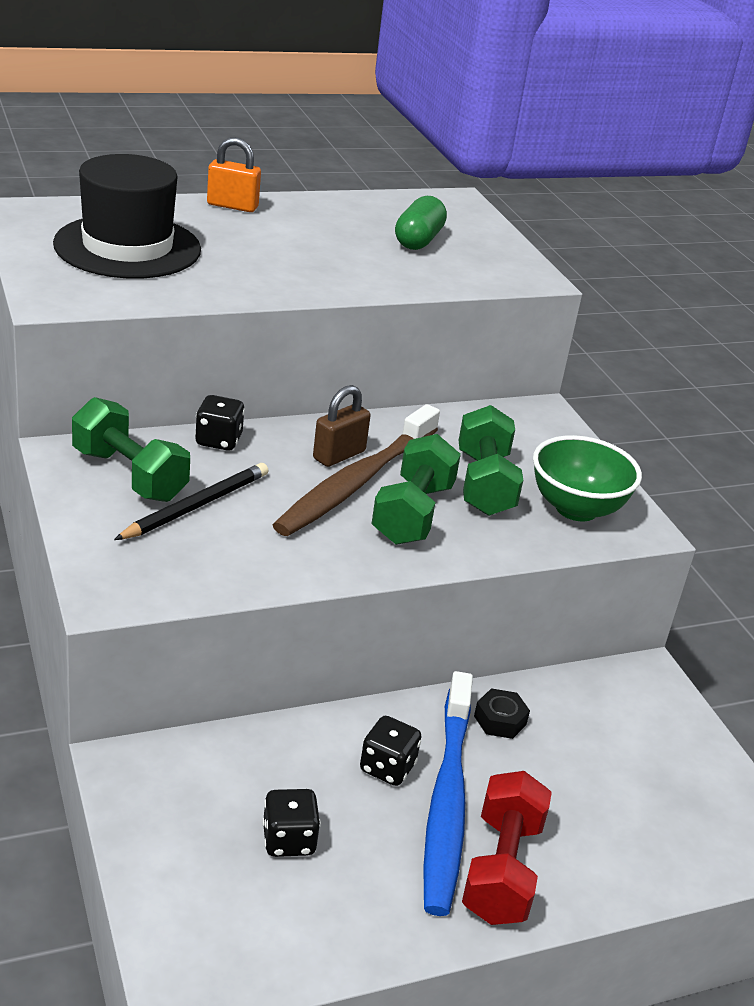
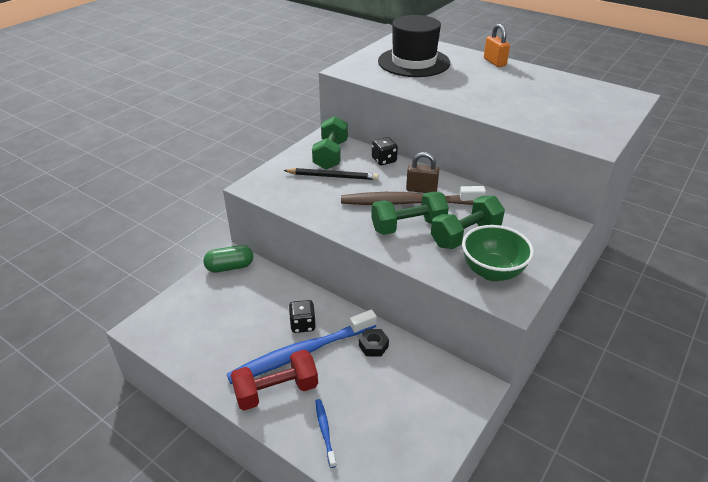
camera: 60 degrees right, 5 degrees up
black dice [262,789,321,857] -> none
green capsule [395,196,447,250] -> green capsule moved to [203,245,253,273]
none -> blue toothbrush [315,399,336,468]

